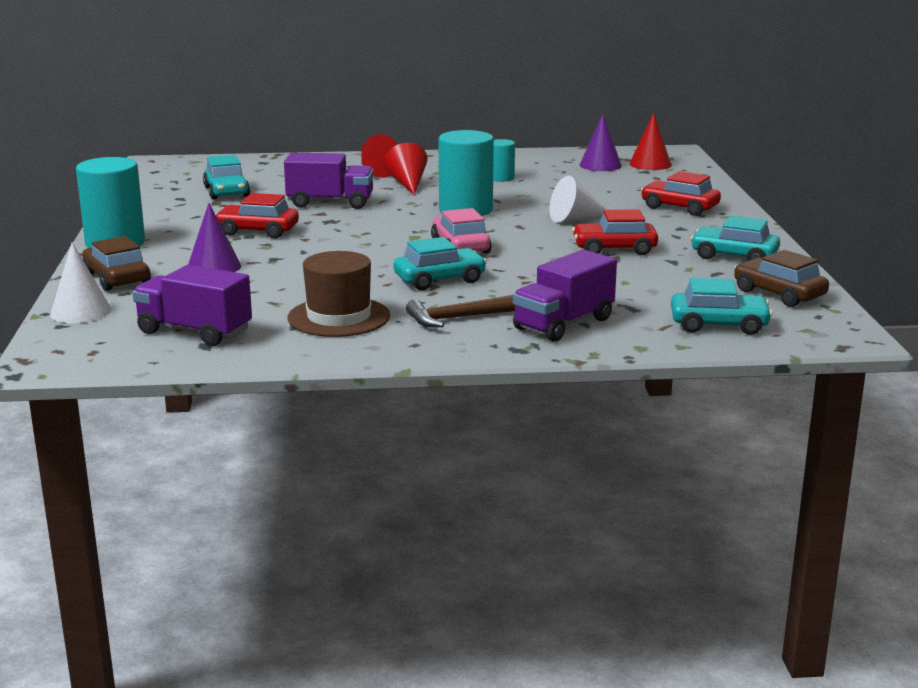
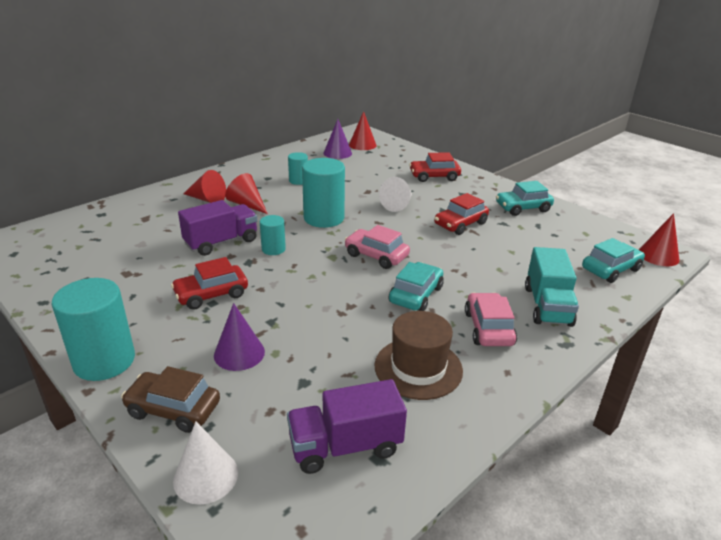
camera: 40 degrees left, 10 degrees up
turquoise car [203,155,250,200] -> none
brown hammer [406,295,515,327] -> pink car [465,293,517,346]
purple truck [513,250,617,342] -> turquoise truck [525,247,579,327]
brown car [734,250,829,307] -> none
none -> turquoise cylinder [260,215,286,255]
none -> red cone [639,213,679,266]

